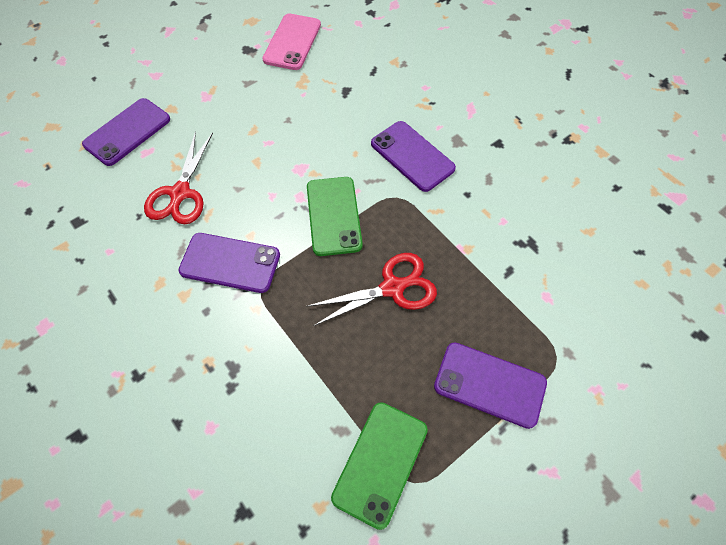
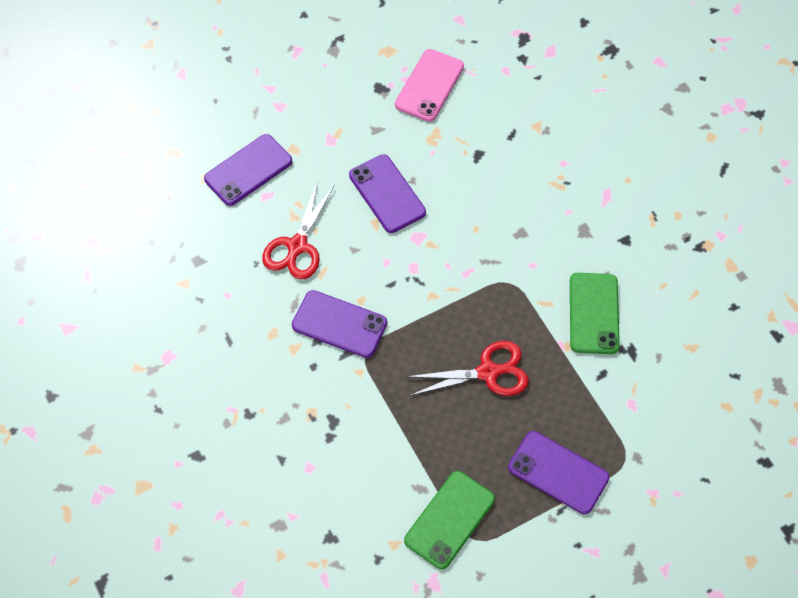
camera: 10 degrees right, 0 degrees up
green phone [307,177,363,256] -> green phone moved to [570,273,620,354]
purple phone [371,121,456,192] -> purple phone moved to [349,154,426,233]

